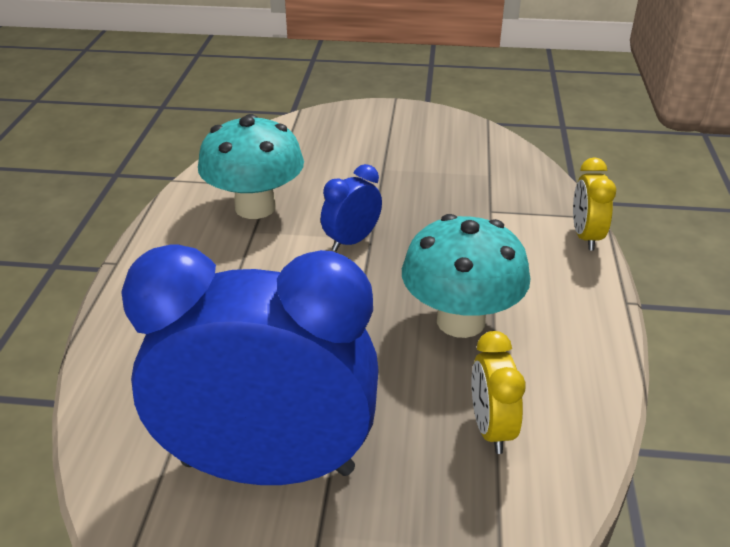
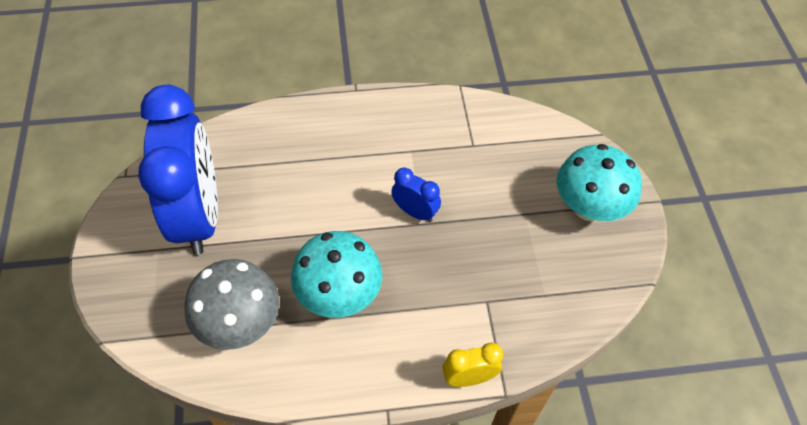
camera: 75 degrees right, 20 degrees up
turquoise mushroom [198,114,304,219] -> turquoise mushroom moved to [557,144,642,221]
yellow clock [472,331,526,454] -> grey mushroom [185,259,279,350]

